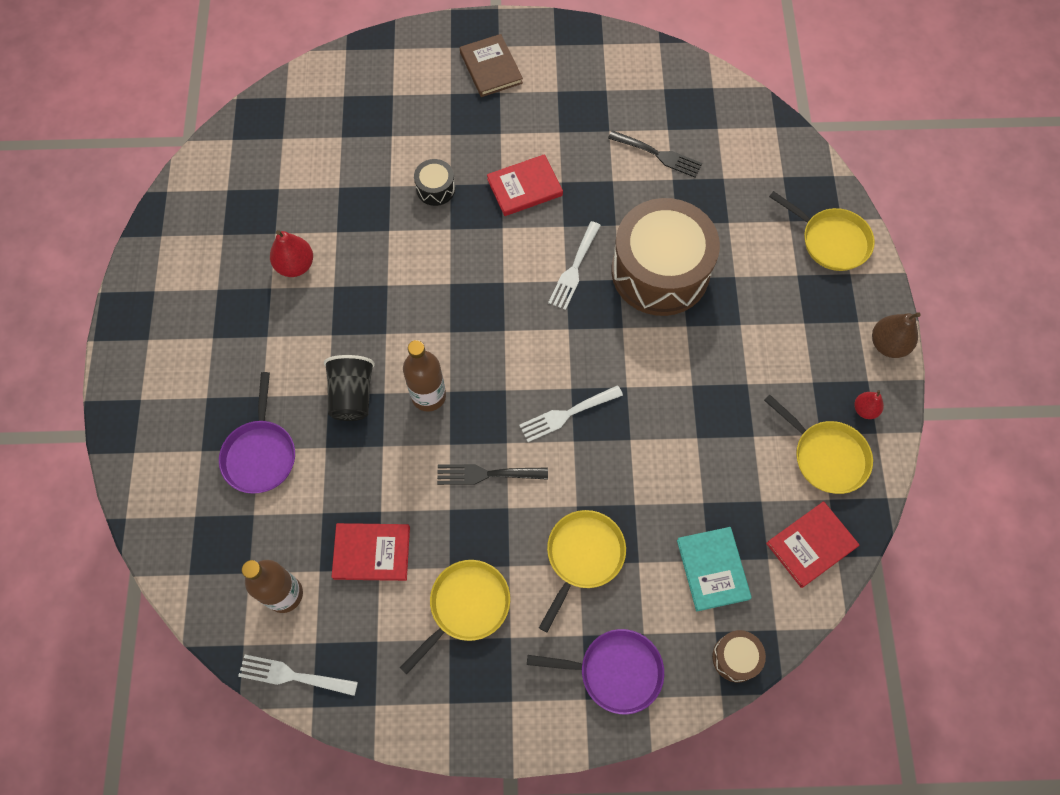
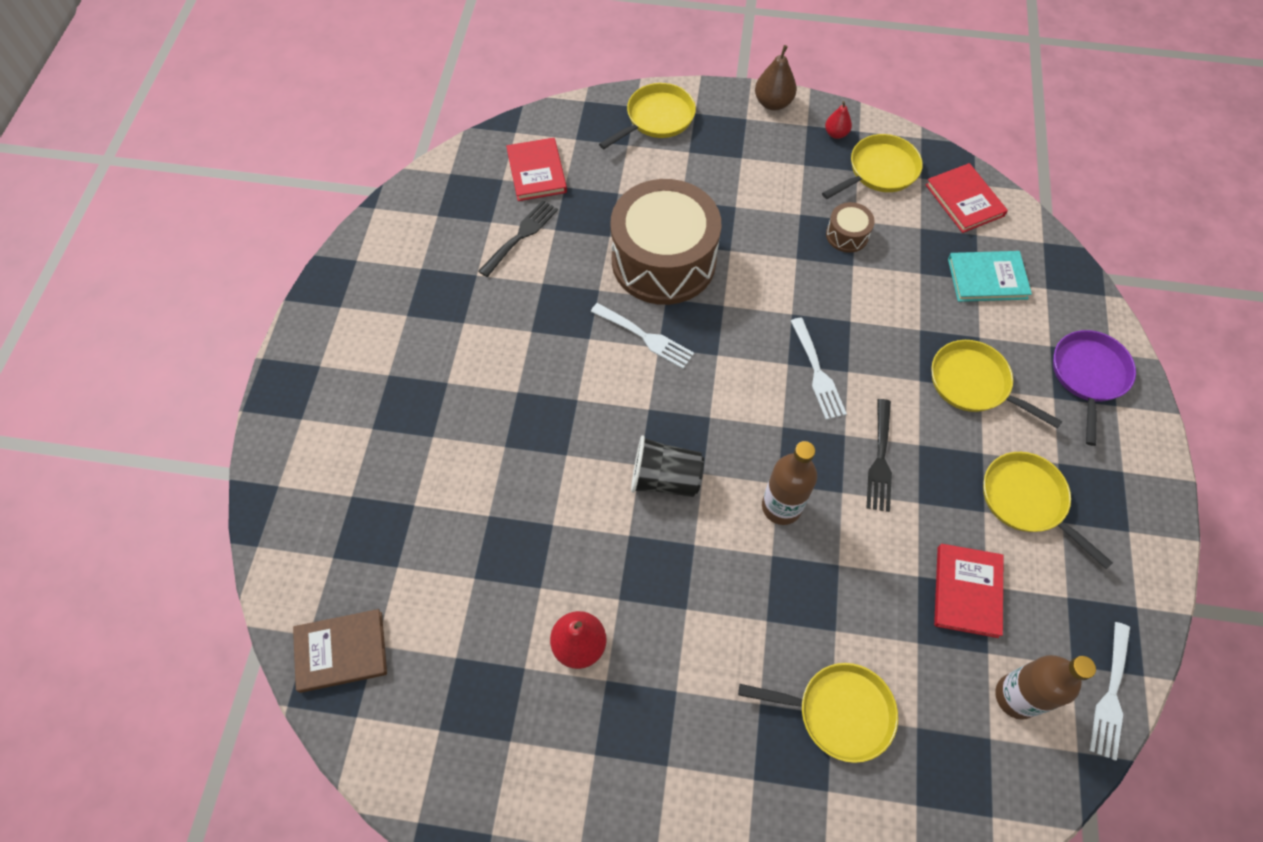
camera: 80 degrees left, 5 degrees down
purple pan [219,372,295,494] -> yellow pan [738,663,898,763]
black cup [324,355,375,421] -> black cup moved to [631,436,704,497]
black drum [414,159,455,206] -> none
brown book [460,34,523,97] -> brown book moved to [293,609,387,693]
red book [487,154,563,216] -> red book moved to [506,138,567,201]
brown drum [712,630,766,682] -> brown drum moved to [826,202,875,253]

